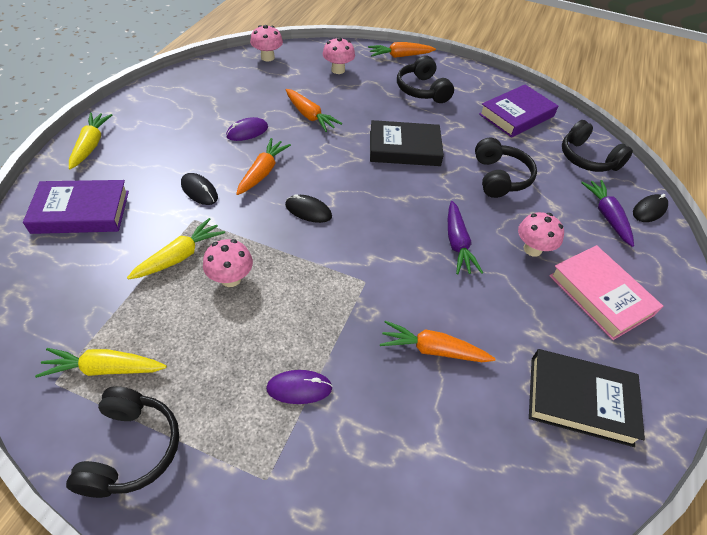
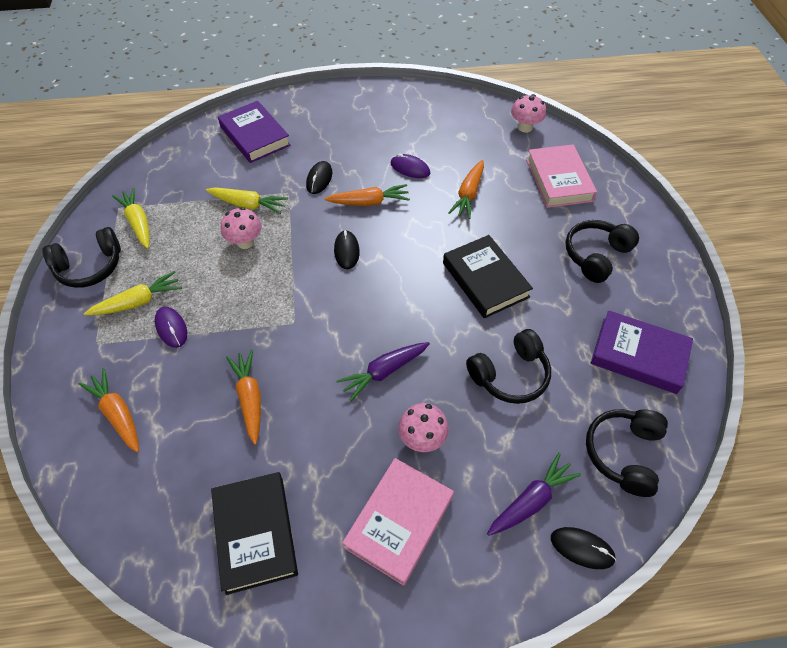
camera: 65 degrees right, 5 degrees up
yellow carrot [69,113,112,169] -> yellow carrot moved to [84,271,182,315]
pink mushroom [323,37,355,74] -> pink book [526,144,597,208]
orange carrot [368,42,436,58] -> orange carrot moved to [79,368,139,453]

